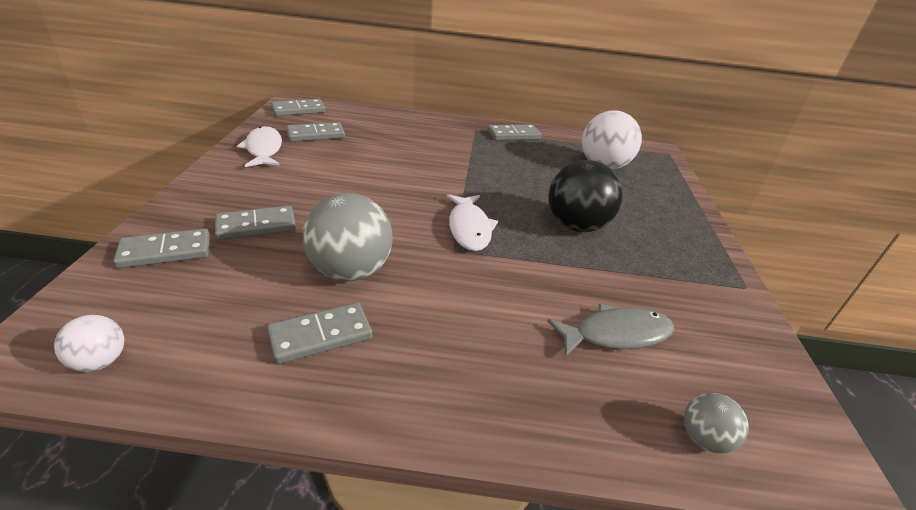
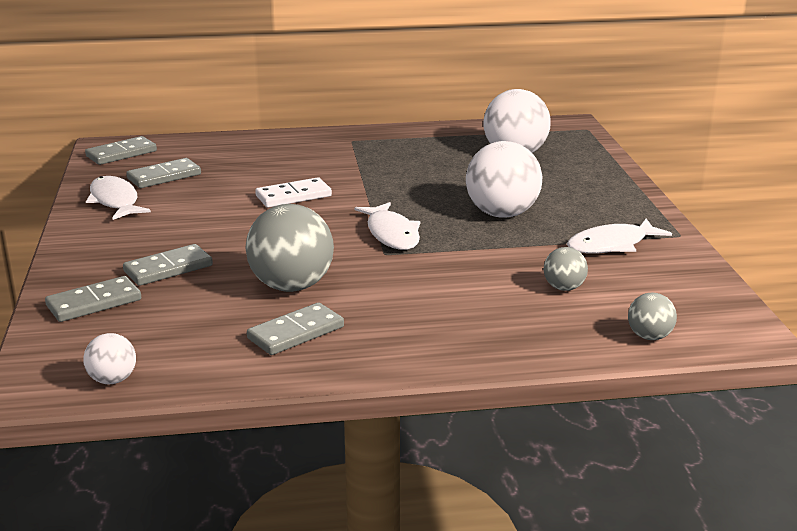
camera: 10 degrees left, 10 degrees down
grey domino [488,124,542,140] -> none
grey fish [547,304,675,357] -> grey ball [544,247,588,291]
black ball [548,160,622,232] -> white ball [466,141,542,218]
none -> white domino [255,177,332,208]
none -> white fish [567,219,672,254]

